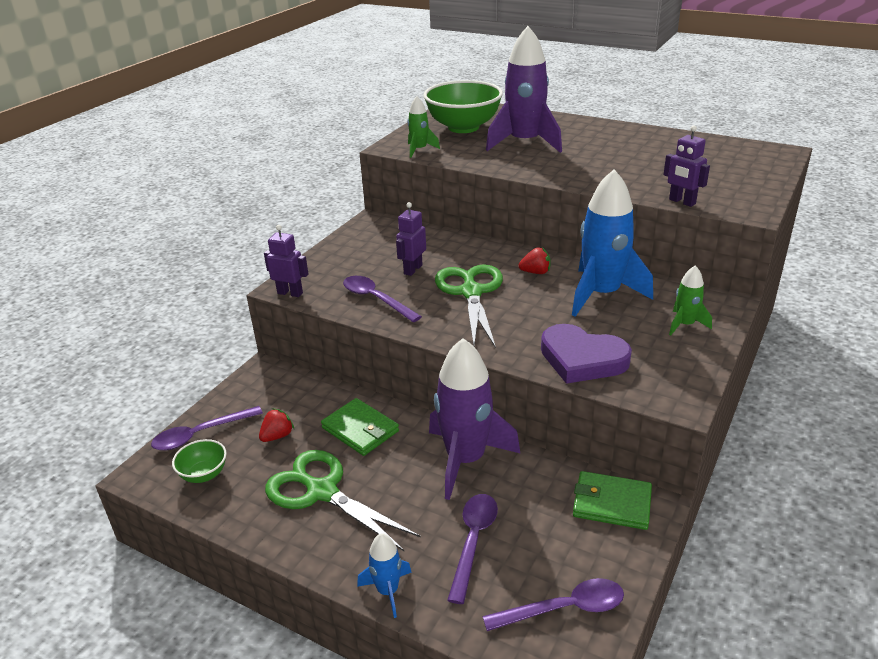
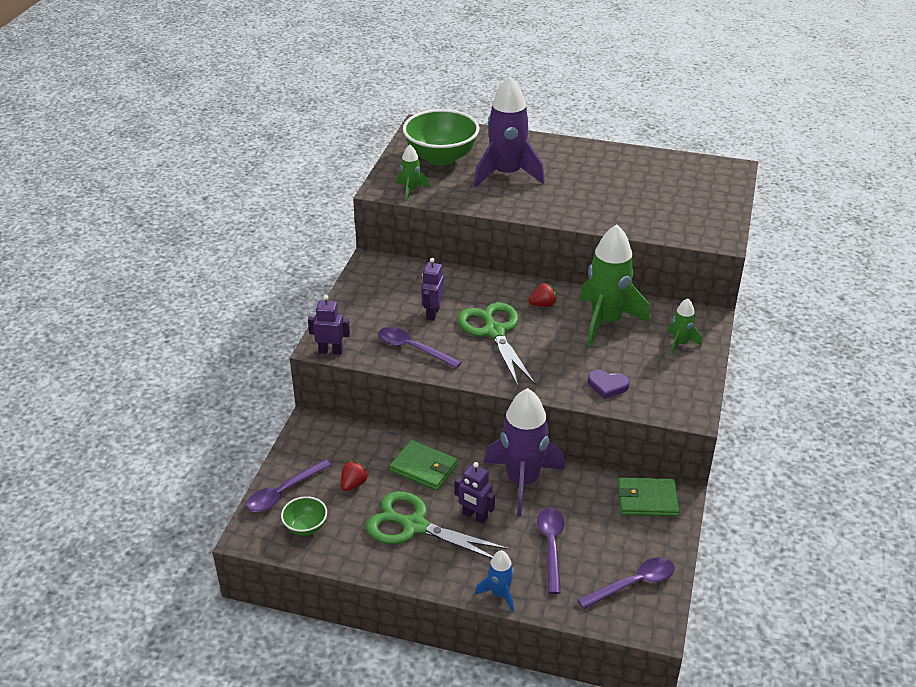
camera: 15 degrees left, 5 degrees up
purple heart [541,324,632,384] -> purple heart [588,370,630,399], size x0.55
blue rocket [572,169,653,317] -> green rocket [580,225,650,346]
purple robot [663,126,710,207] -> purple robot moved to [455,462,495,524]

